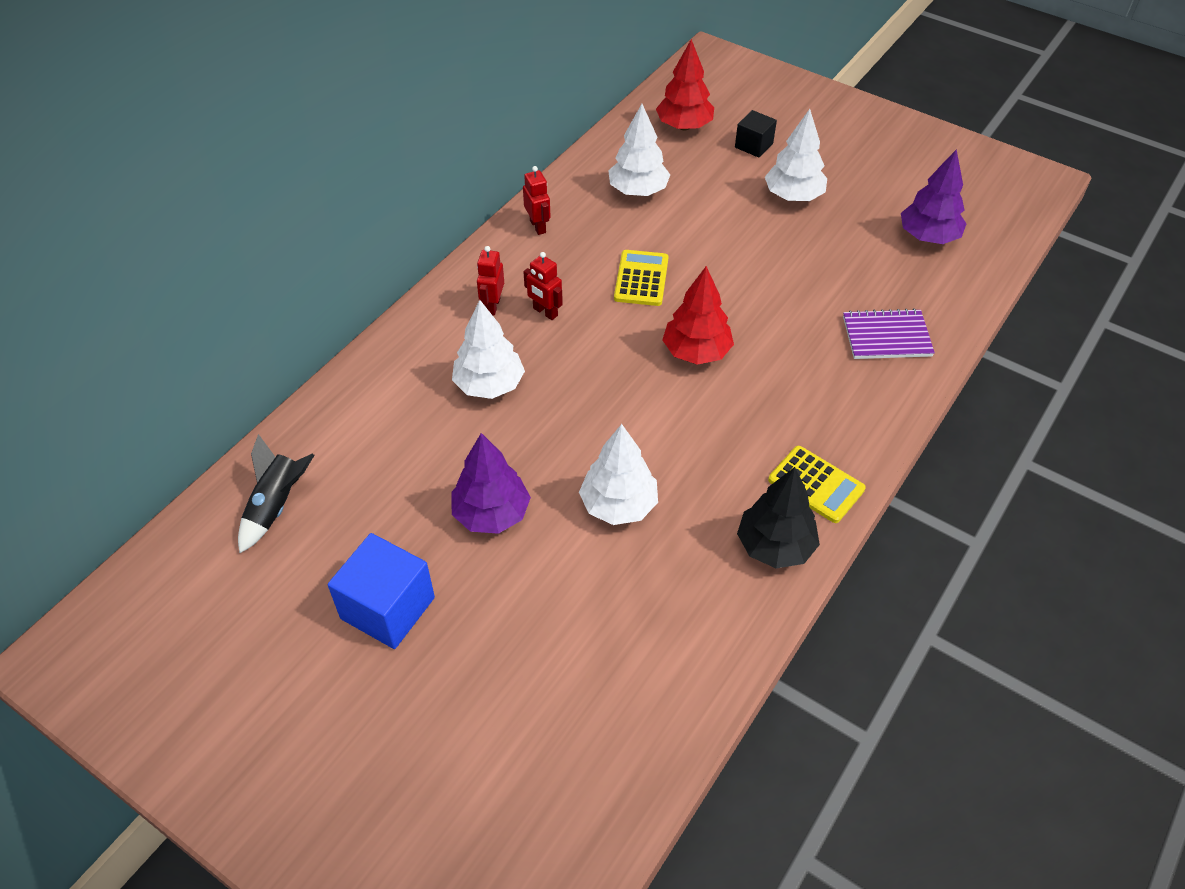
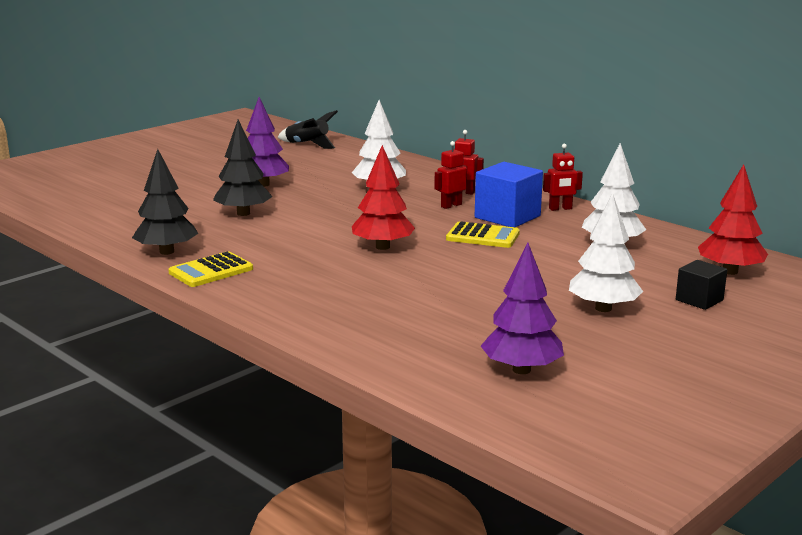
camera: 100 degrees right, 30 degrees down
blue cube [328,533,435,649] -> blue cube moved to [475,162,543,227]
white tree [579,424,658,525] -> black tree [213,120,272,216]
purple notebook [843,308,935,359] -> none

